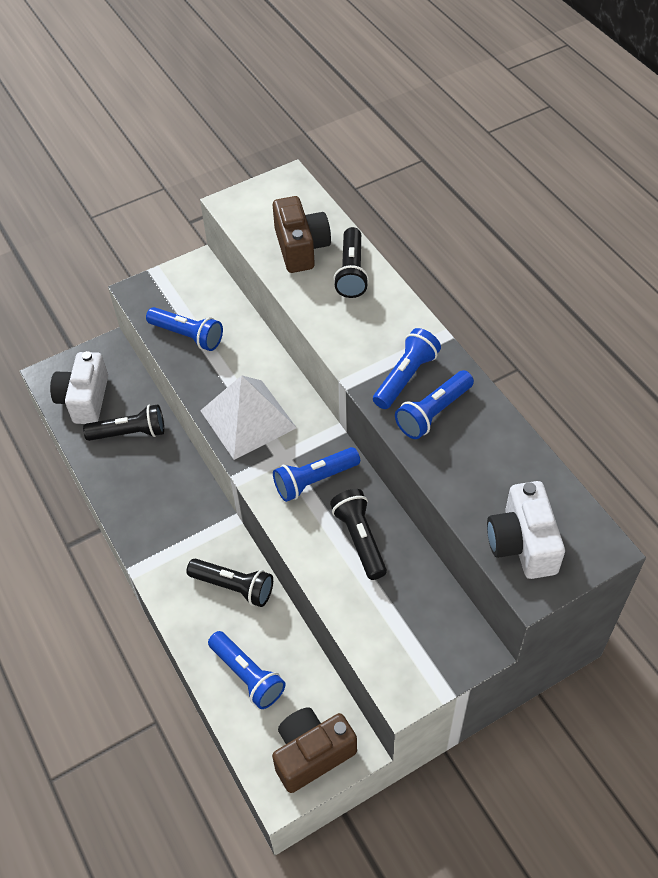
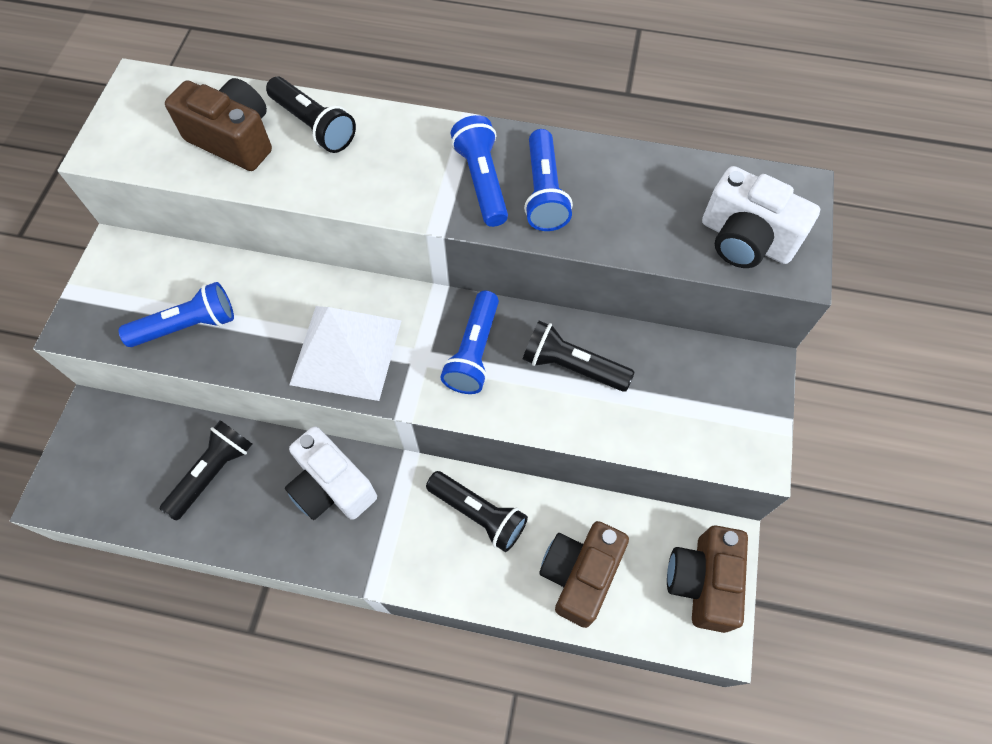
camera: 50 degrees left, 10 degrees up
white camera [50,351,108,424] -> white camera moved to [285,426,377,520]
black flashlight [186,559,273,607] -> black flashlight turned 60 degrees clockwise [426,471,528,552]
blue flashlight [208,631,286,709] -> brown camera [539,521,629,628]

